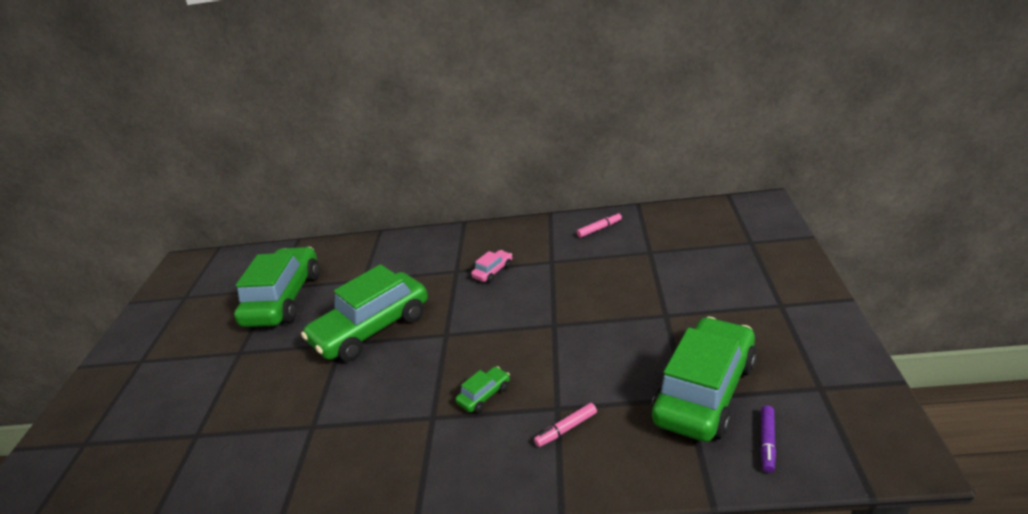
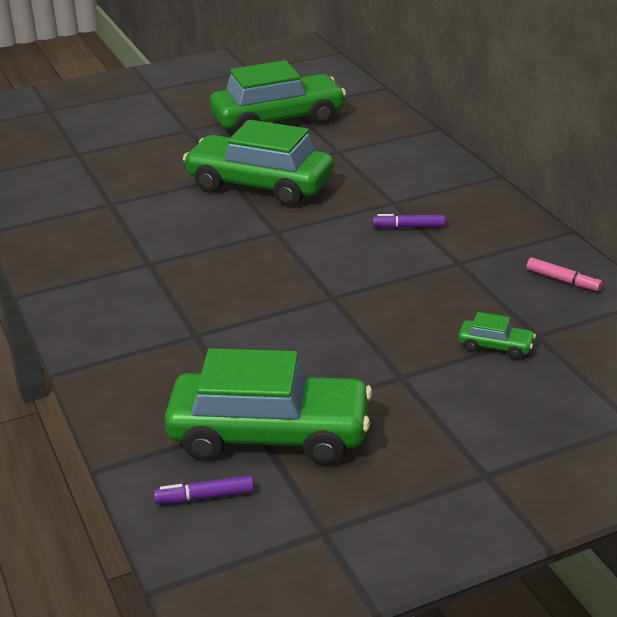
camera: 60 degrees right, 0 degrees up
green car [455,366,510,413] -> green car moved to [458,312,536,359]
pink car [471,250,512,282] -> purple marker [373,214,445,228]
pink marker [534,403,597,447] -> none

